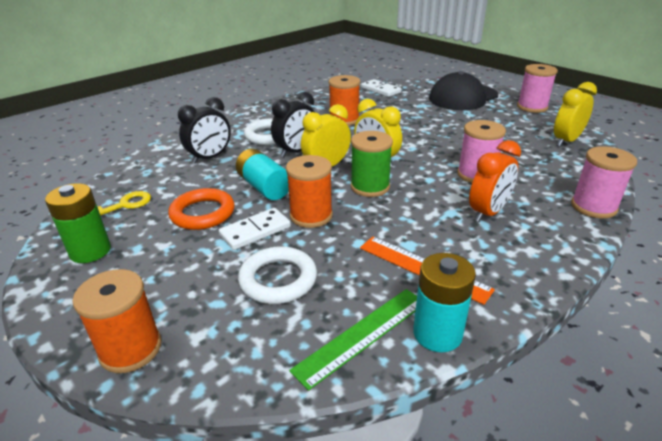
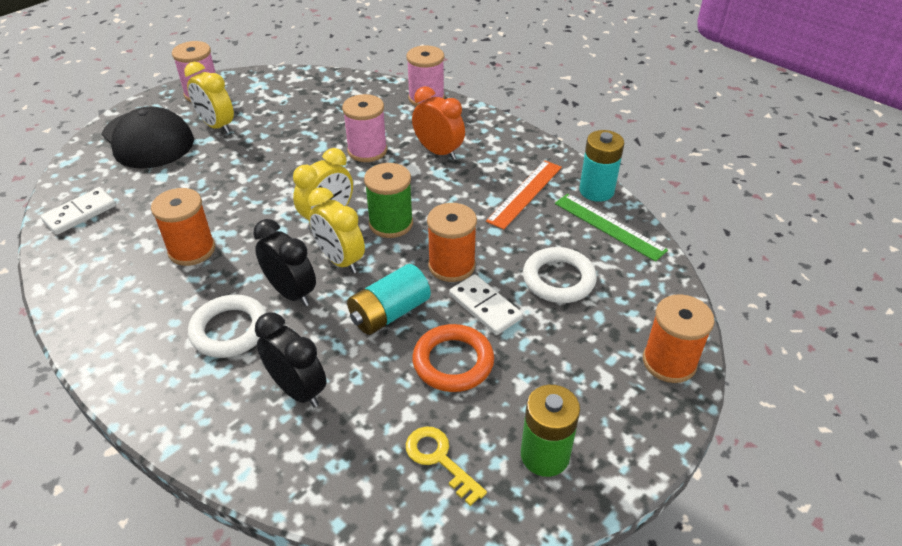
camera: 95 degrees left, 10 degrees up
yellow clock [554,82,597,146] -> yellow clock moved to [184,62,234,134]

